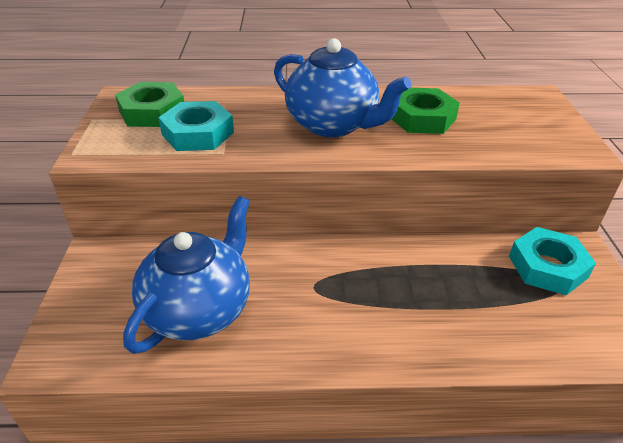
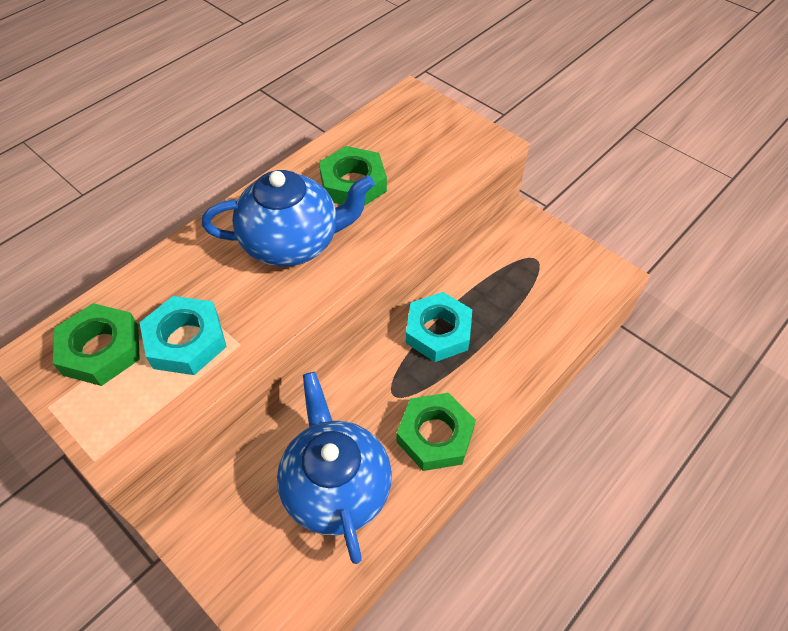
camera: 45 degrees left, 15 degrees up
turquoise nut [509,227,596,295] -> turquoise nut moved to [406,292,472,362]
none -> green nut [397,393,476,471]

